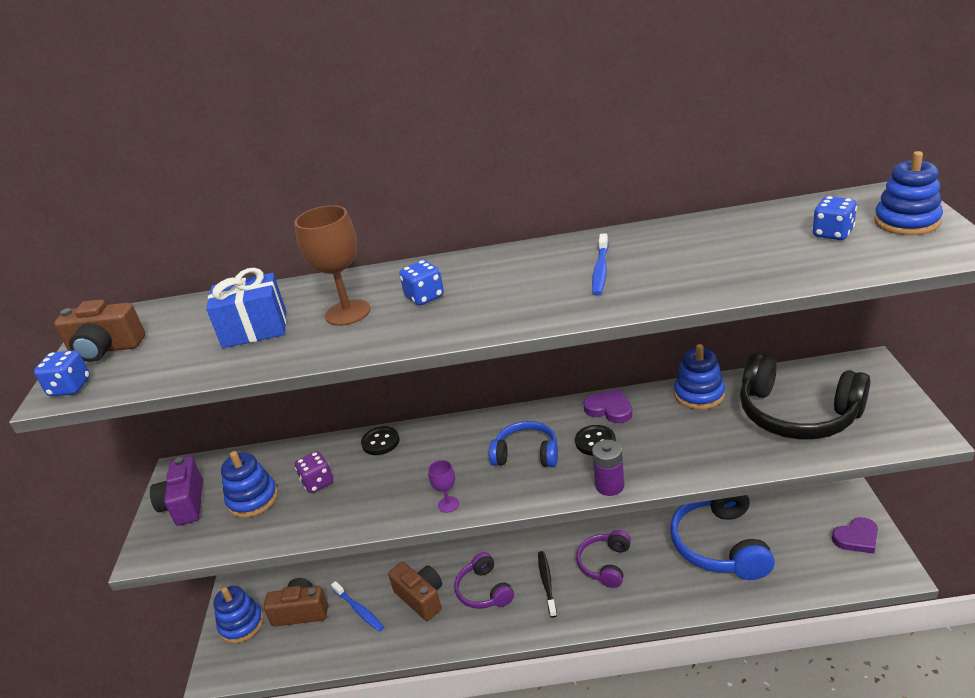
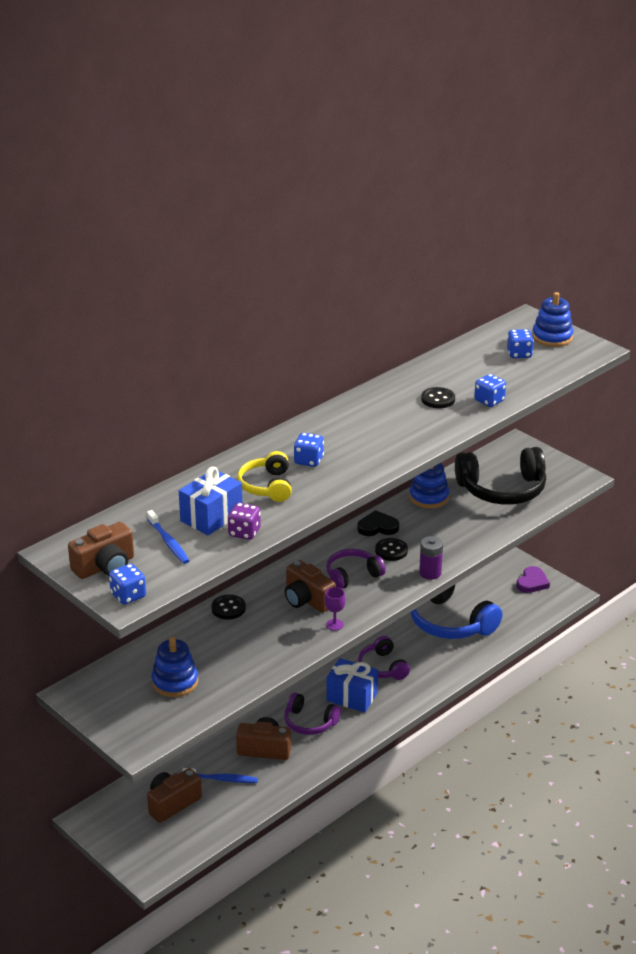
camera: 45 degrees left, 0 degrees up
purple camera [150,456,203,526] -> none
blue stacking toy [213,586,264,643] -> none
brown goblet [294,205,371,326] -> yellow headphones [237,451,292,502]
purple dice [295,451,333,493] -> purple dice moved to [227,503,261,540]
blue headphones [489,421,558,467] -> purple headphones [326,549,386,589]
black toothbrush [538,551,557,618] -> blue gift [326,658,378,712]
purple heart [583,389,632,423] -> black heart [357,510,399,536]
blue toothbrush [592,233,609,296] -> blue toothbrush moved to [147,510,189,564]
none -> brown camera [285,560,336,613]
none -> black button [421,387,455,408]
none -> blue dice [474,374,506,407]

